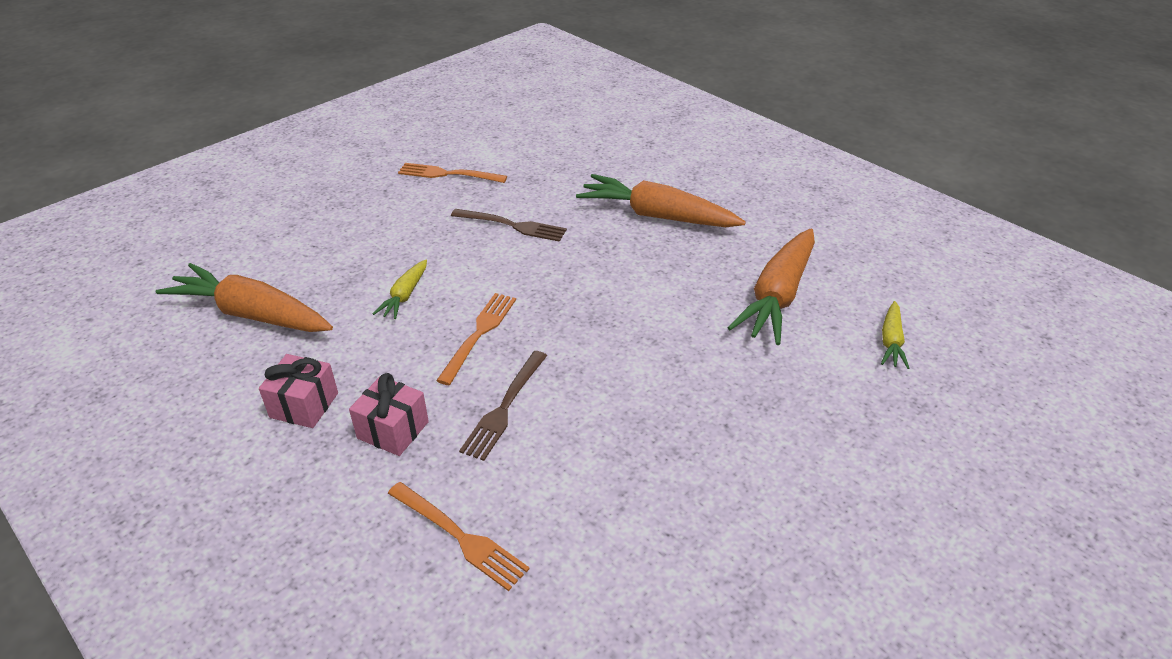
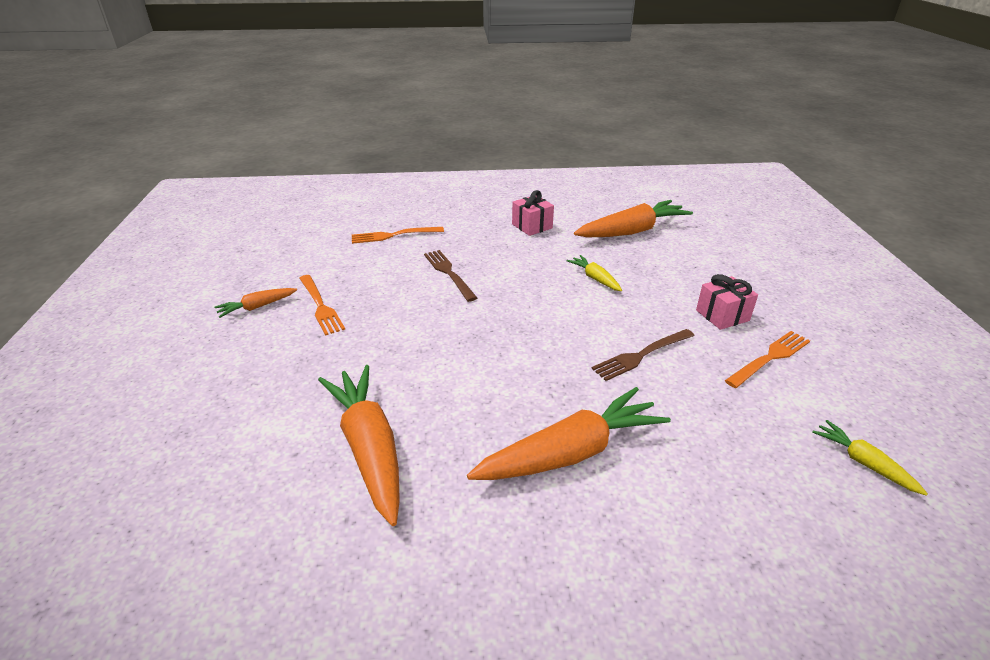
camera: 130 degrees right, 5 degrees down
pink gift [349,373,429,456] -> pink gift moved to [696,274,758,330]
orange fork [436,293,516,385] -> orange fork moved to [299,275,345,336]
yellow carrot [881,301,909,369] -> yellow carrot moved to [812,420,928,495]
none -> orange carrot [214,288,297,318]

